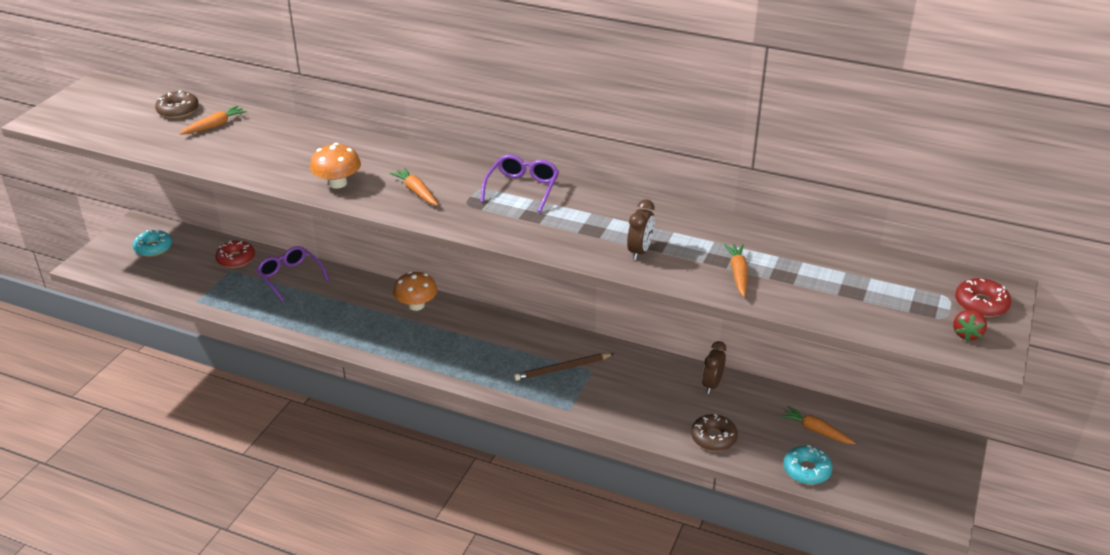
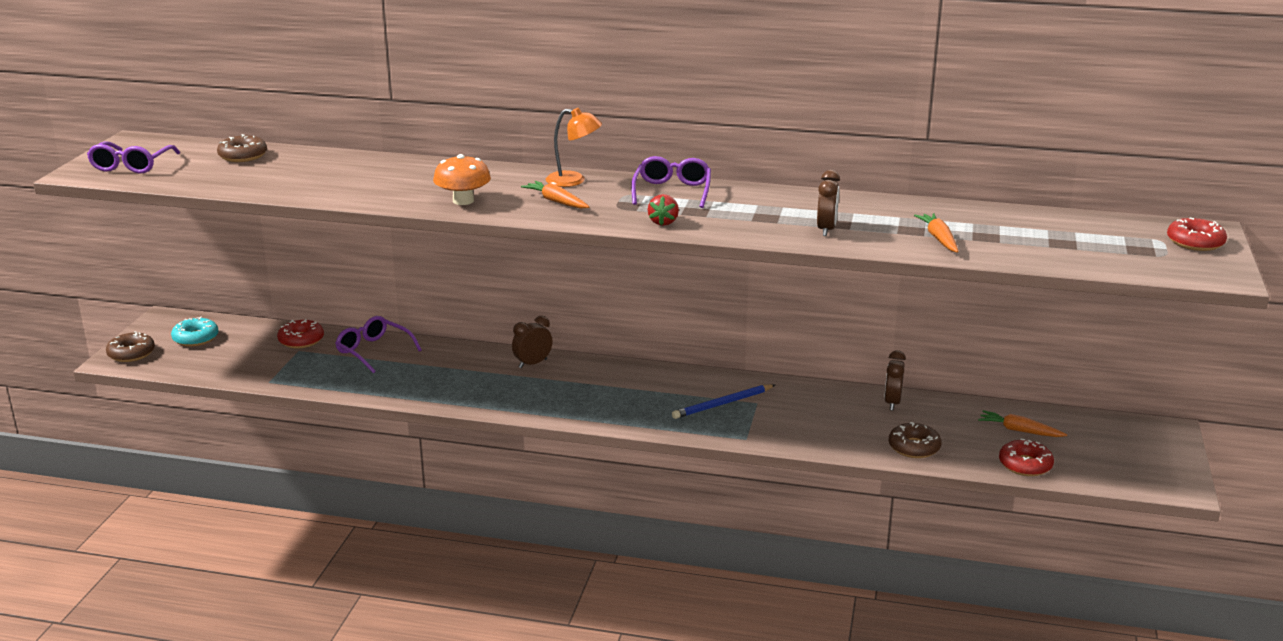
camera: 10 degrees left, 10 degrees down
orange carrot [179,106,247,135] -> none
orange mushroom [393,271,438,311] -> brown clock [512,316,553,368]
brown pencil [514,353,613,381] -> blue pencil [672,384,775,419]
turquoise donut [784,445,832,485] -> red donut [999,439,1054,476]
red strawberry [953,310,987,341] -> red strawberry moved to [648,194,679,226]
none -> purple glasses [87,141,180,174]
none -> brown donut [106,331,155,362]
none -> orange lamp [546,108,602,187]

